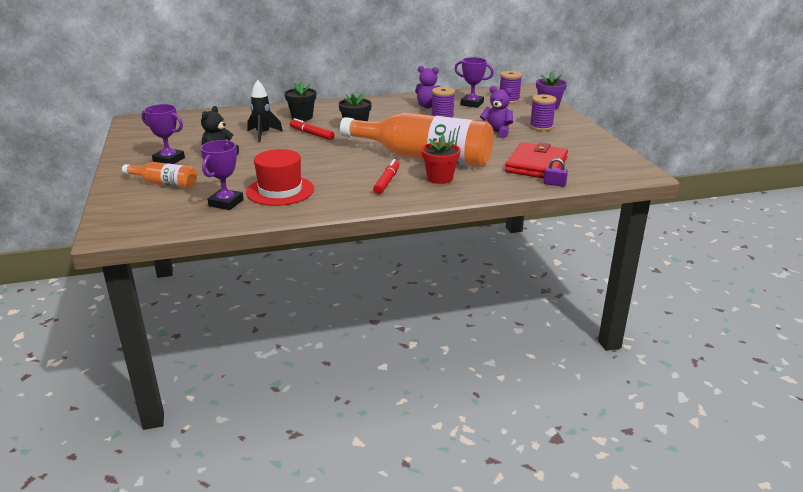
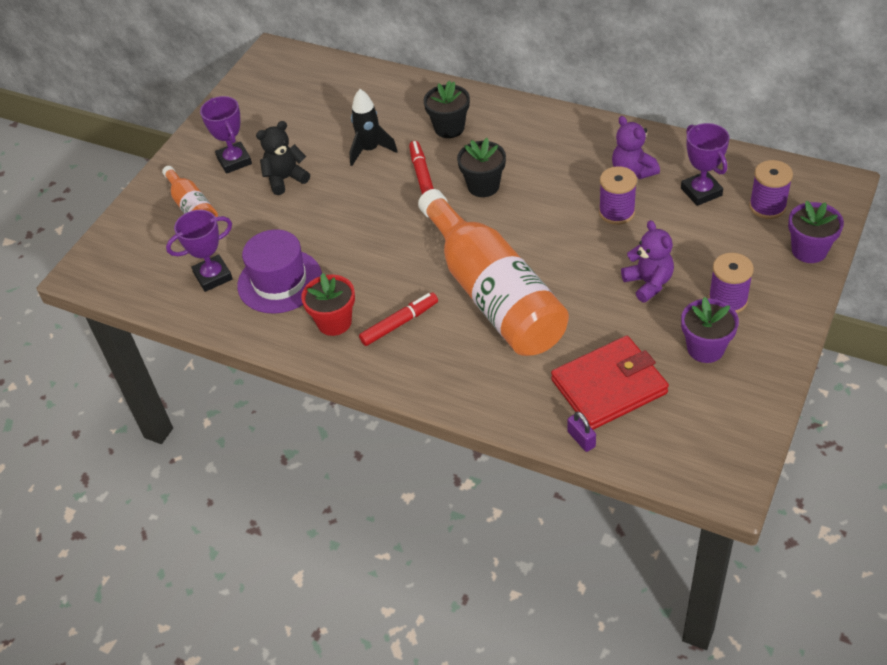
camera: 45 degrees right, 20 degrees up
red hat [246,149,314,206] -> purple hat [237,230,322,313]
red flower pot [421,135,460,184] -> red flower pot moved to [301,273,355,336]
none -> purple flower pot [681,297,739,363]

